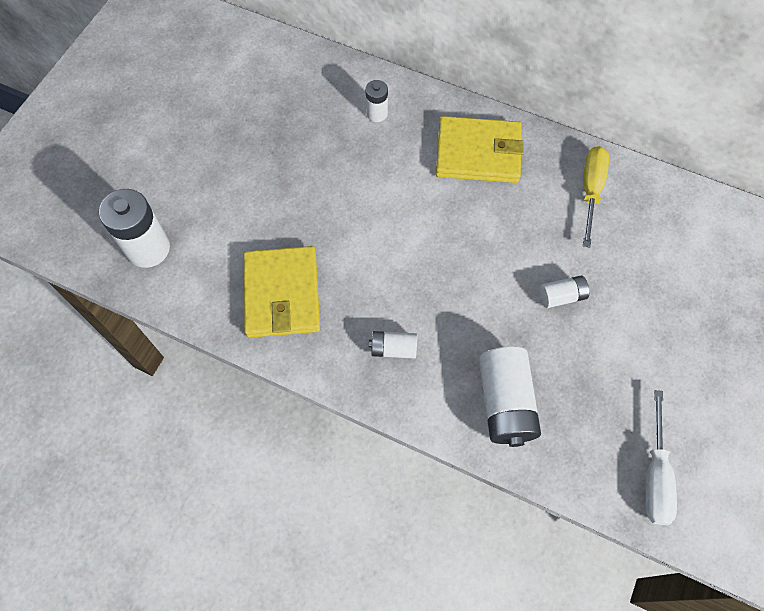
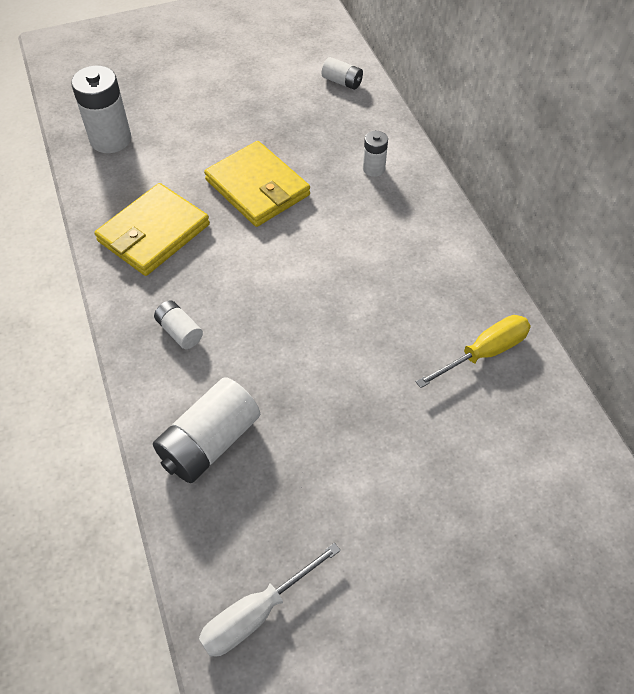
camera: 45 degrees right, 10 degrees down
yellow wallet [436,116,524,183] -> yellow wallet moved to [204,141,310,227]
white battery [539,276,589,308] -> white battery moved to [322,57,363,90]

